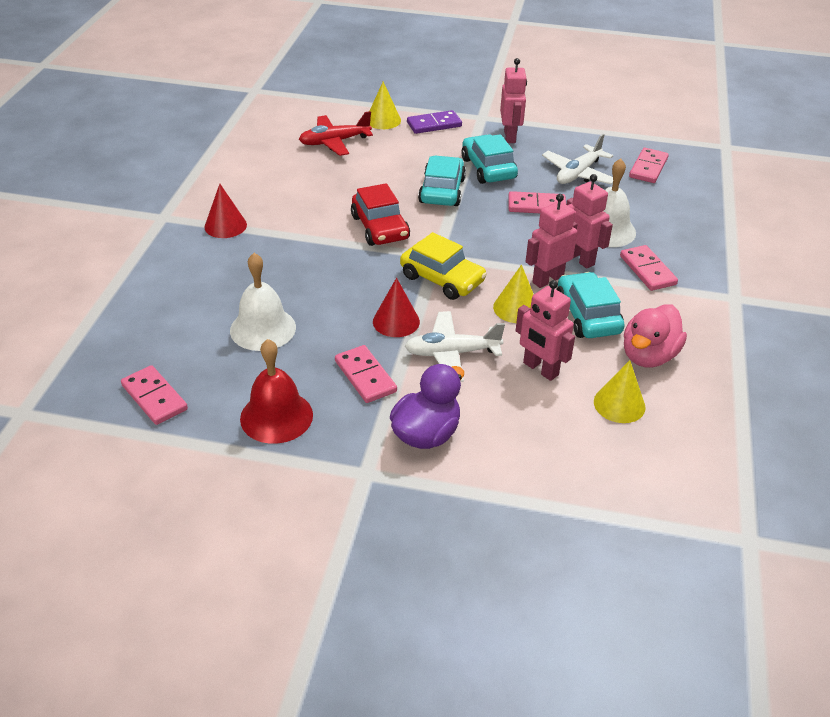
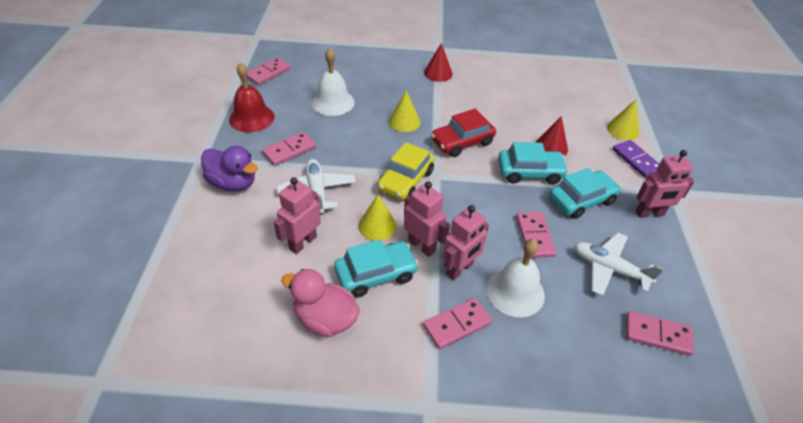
camera: 80 degrees right, 5 degrees up
red plane [299,111,373,156] -> none
red cone [373,278,420,337] -> red cone moved to [535,116,568,156]
yellow cone [594,360,646,423] -> yellow cone moved to [389,91,420,132]

